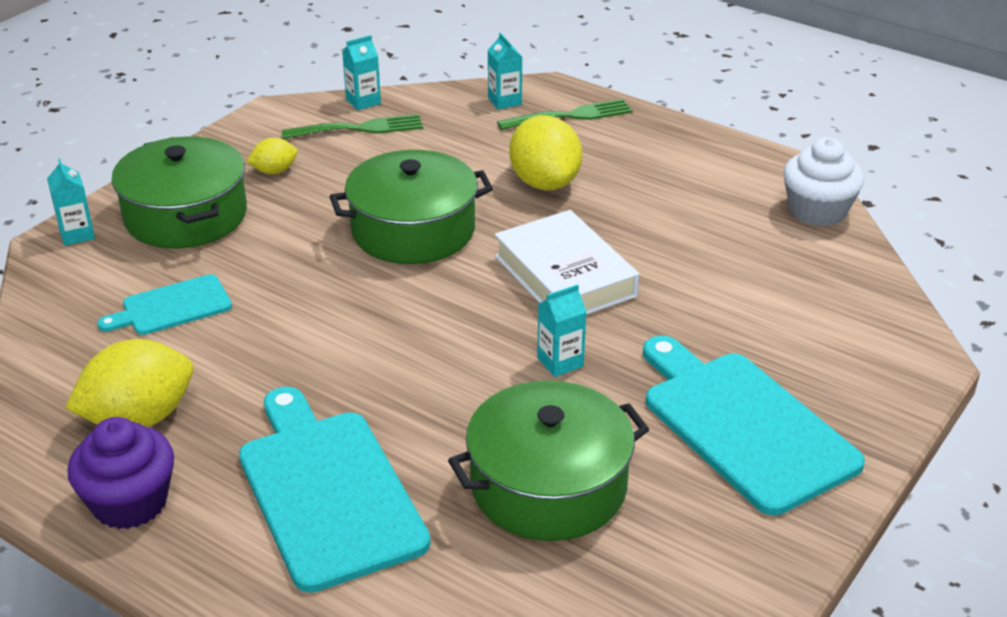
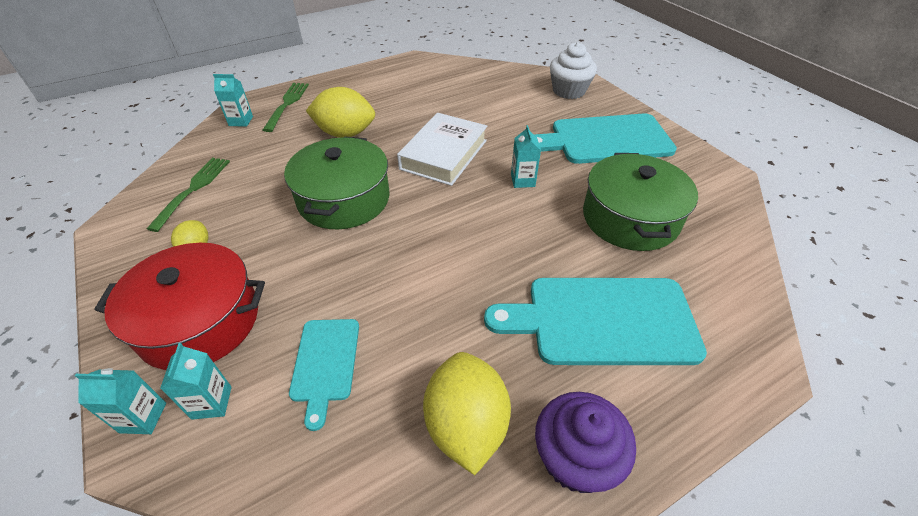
camera: 65 degrees left, 10 degrees up
green pot [111,136,247,248] -> red pot [94,243,265,370]
turquoise carton [342,35,381,110] -> turquoise carton moved to [160,343,232,420]
white book [495,210,639,315] -> white book turned 60 degrees counterclockwise [397,113,487,186]
white cupcake [783,137,864,227] -> white cupcake moved to [550,42,597,99]

